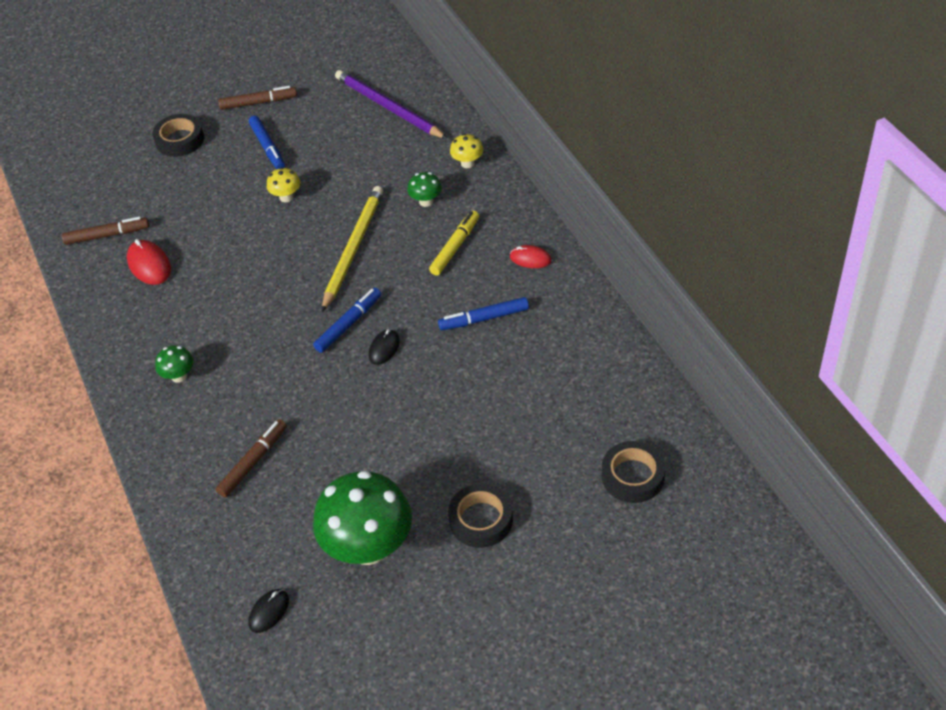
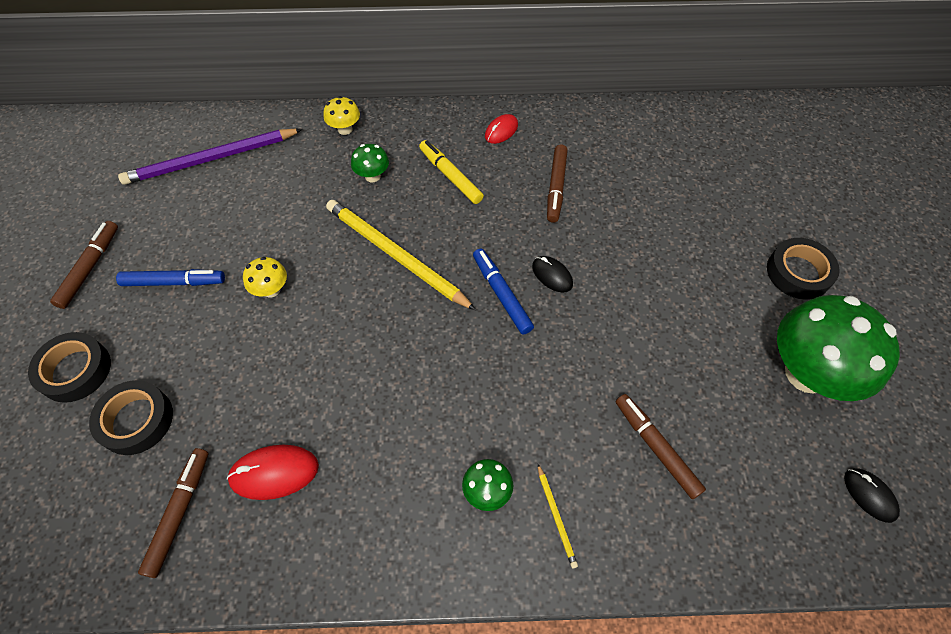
camera: 70 degrees left, 10 degrees up
blue marker [438,297,529,330] -> brown marker [547,145,568,223]
black tape [602,441,665,503] -> black tape moved to [89,380,173,455]
none -> yellow pencil [538,464,578,569]

